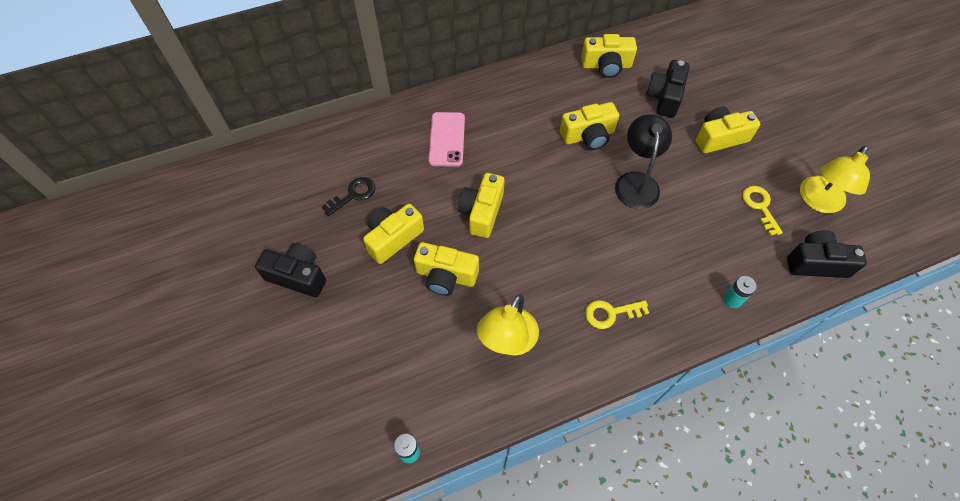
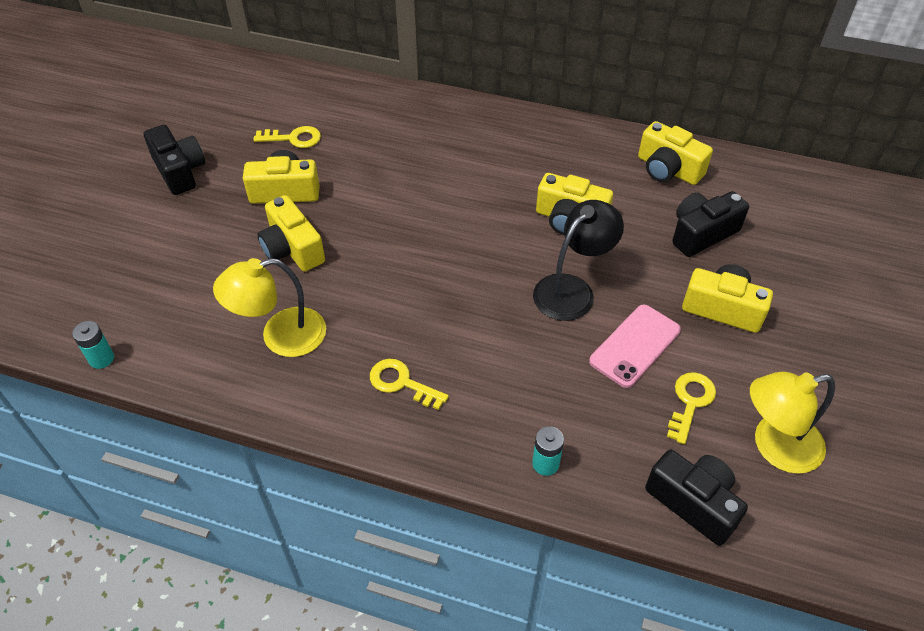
camera: 40 degrees right, 10 degrees down
black key [322,177,375,216] -> yellow key [253,126,321,148]
pink phone [428,112,465,167] -> pink phone moved to [589,305,681,388]
yellow camera [458,173,505,238] -> none

